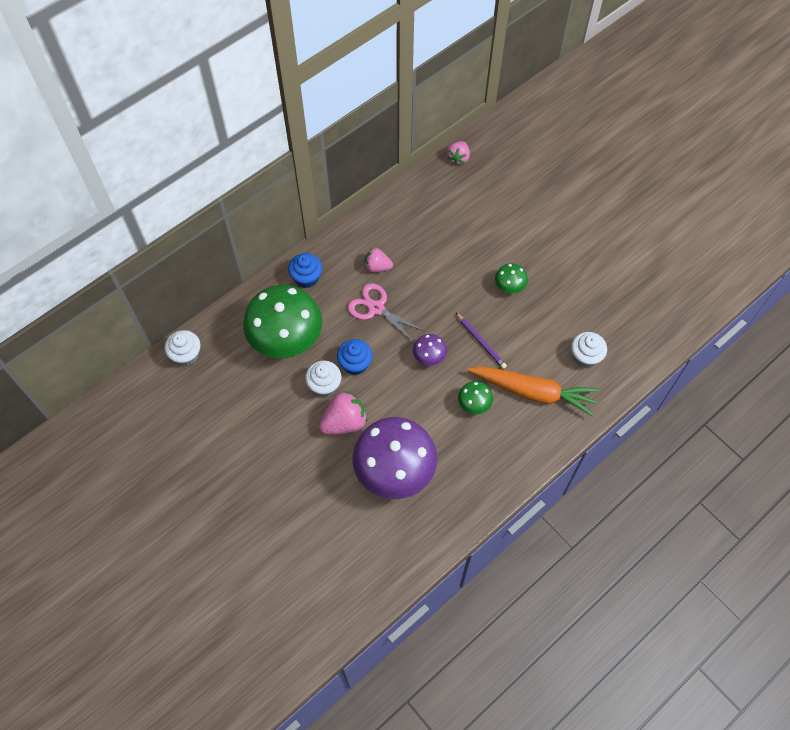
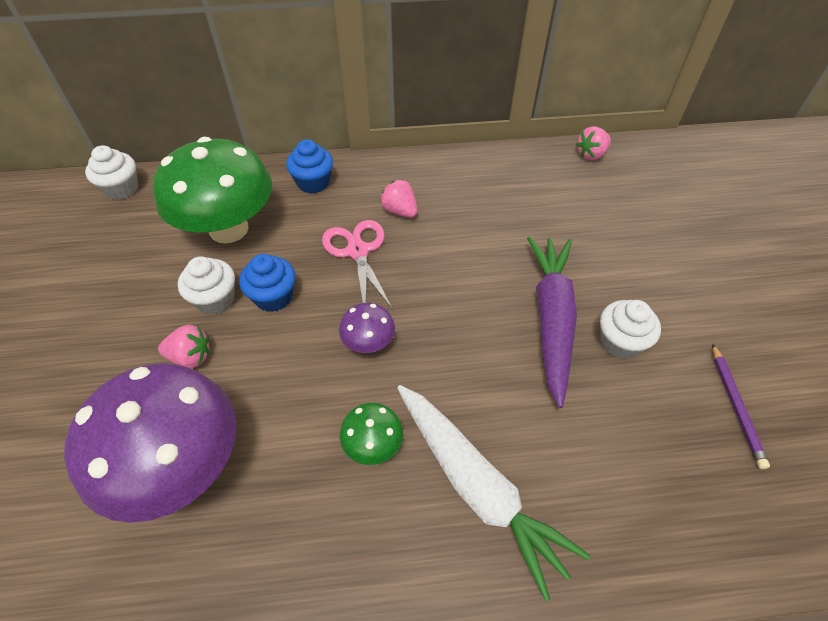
camera: 35 degrees right, 10 degrees down
pink strawberry [319,391,367,435] -> pink strawberry [158,325,209,368], size x0.64
purple pencil [456,313,507,369] -> purple pencil moved to [712,344,770,469]
orange carrot [467,366,599,416] -> white carrot [397,385,590,601]
green mushroom [495,263,528,293] -> purple carrot [527,236,577,408]
white cupcake [571,332,607,368] -> white cupcake moved to [600,300,661,359]

